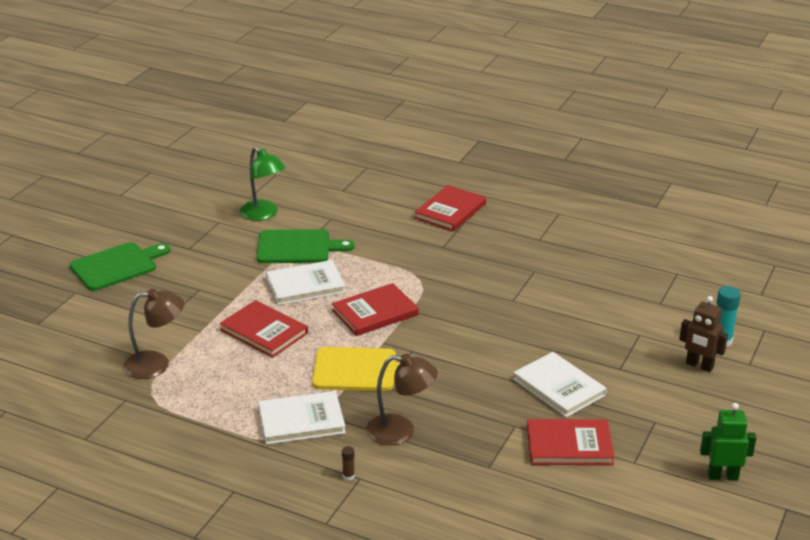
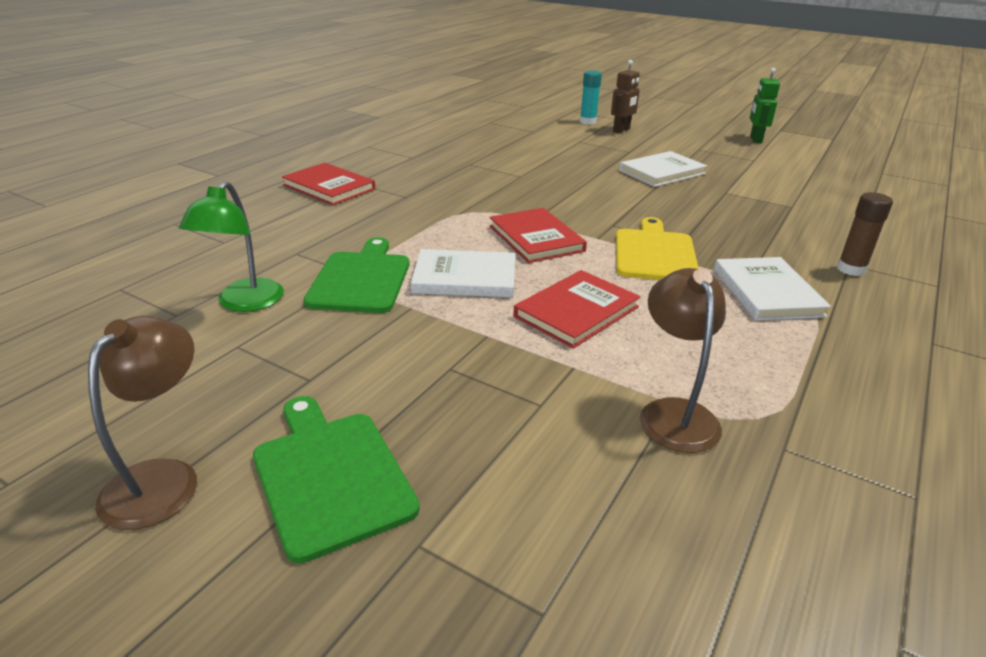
camera: 85 degrees left, 0 degrees up
green lamp [240,146,285,221] -> green lamp turned 135 degrees clockwise [179,181,284,312]
white book [266,260,346,305] -> white book turned 75 degrees counterclockwise [411,249,515,297]
brown glue stick [342,446,355,481] -> brown glue stick [837,192,893,276], size x1.98
brown lamp [366,354,438,445] -> brown lamp moved to [88,316,197,530]
red book [527,419,615,465] -> none

